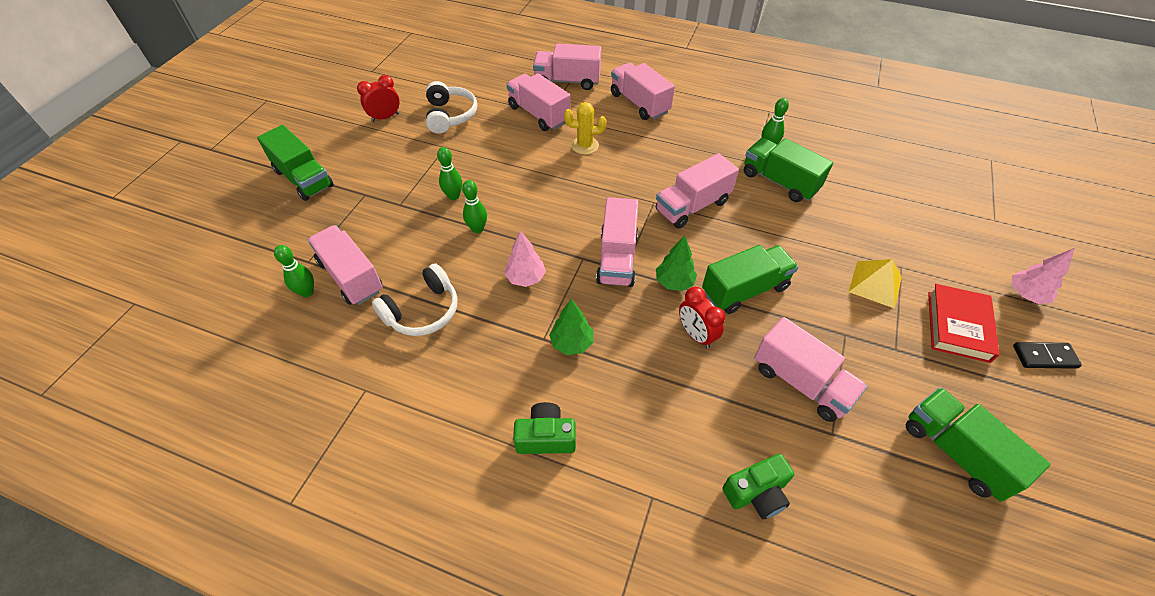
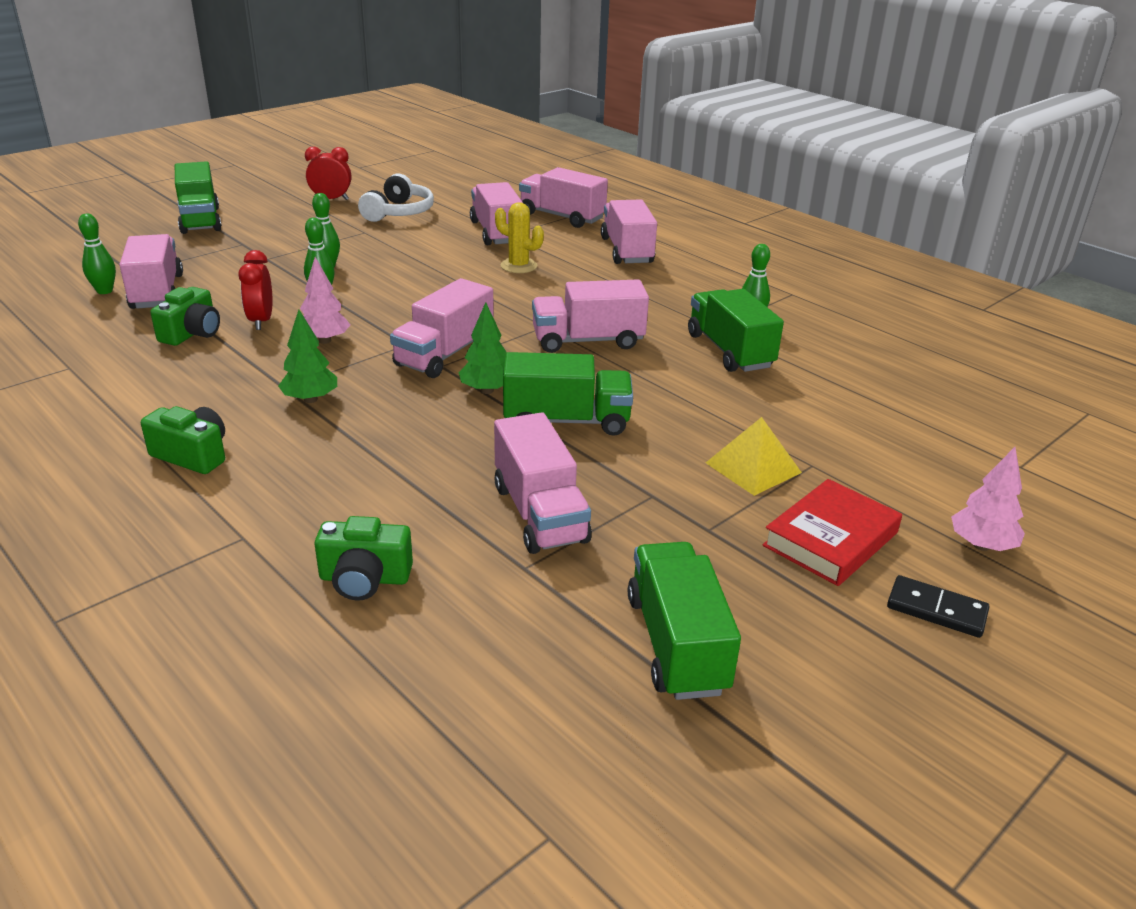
camera: 25 degrees right, 20 degrees down
white headphones [372,263,457,336] -> green camera [150,287,220,346]
red clock [679,287,725,349] -> red clock moved to [238,250,272,330]

